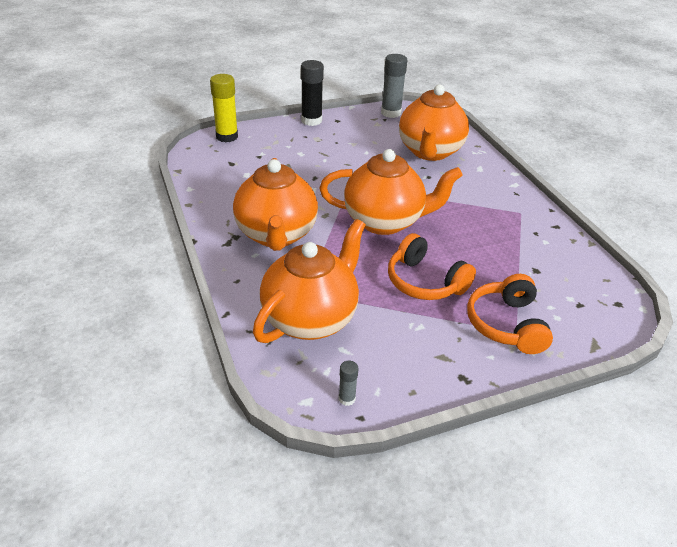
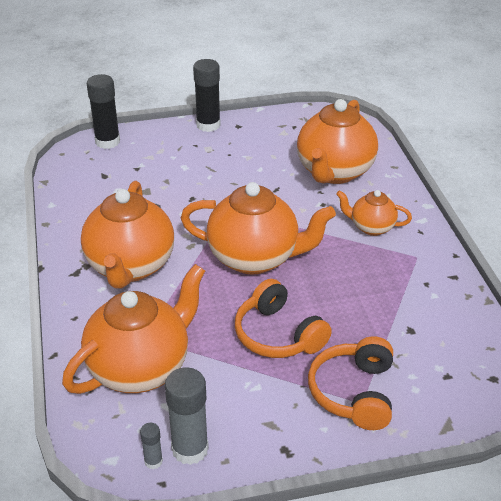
camera: 10 degrees right, 0 degrees up
yellow glue stick [210,74,238,143] -> black glue stick [87,74,120,149]
grey glue stick [381,54,407,118] -> grey glue stick moved to [165,367,209,465]
none -> orange teapot [336,190,412,236]

